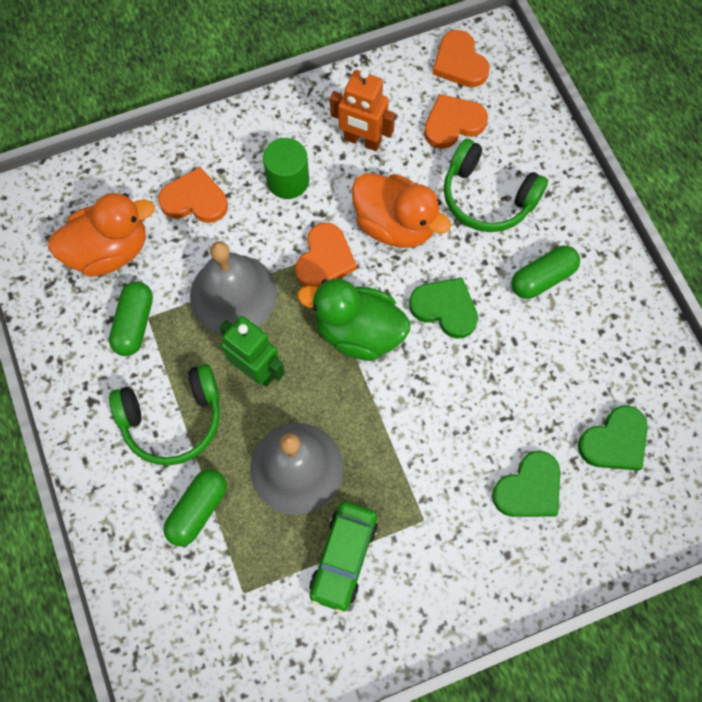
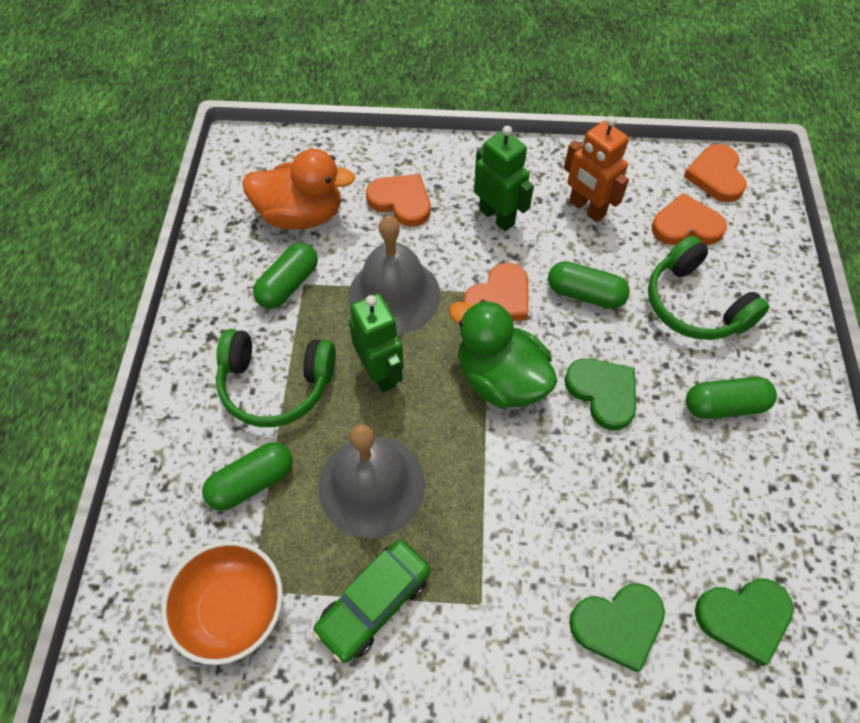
camera: 25 degrees right, 10 degrees down
green cylinder [263,138,309,199] -> green robot [474,126,534,231]
orange duck [352,173,451,248] -> green capsule [548,261,630,309]
none -> orange bowl [161,541,283,665]

